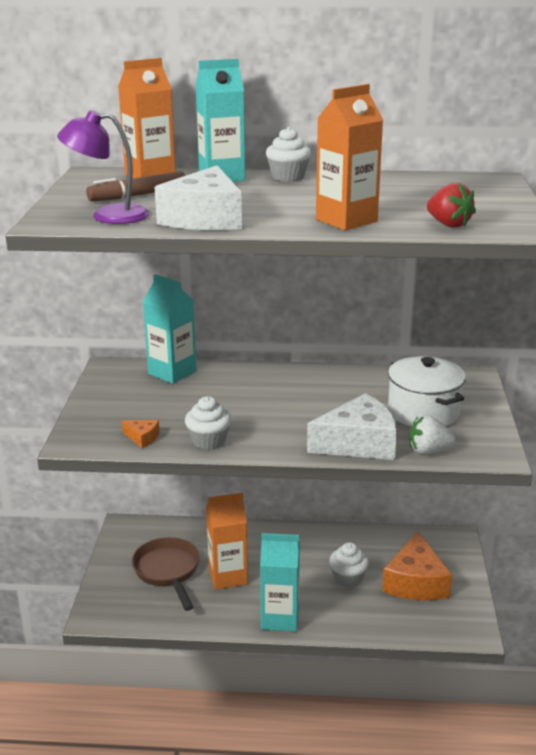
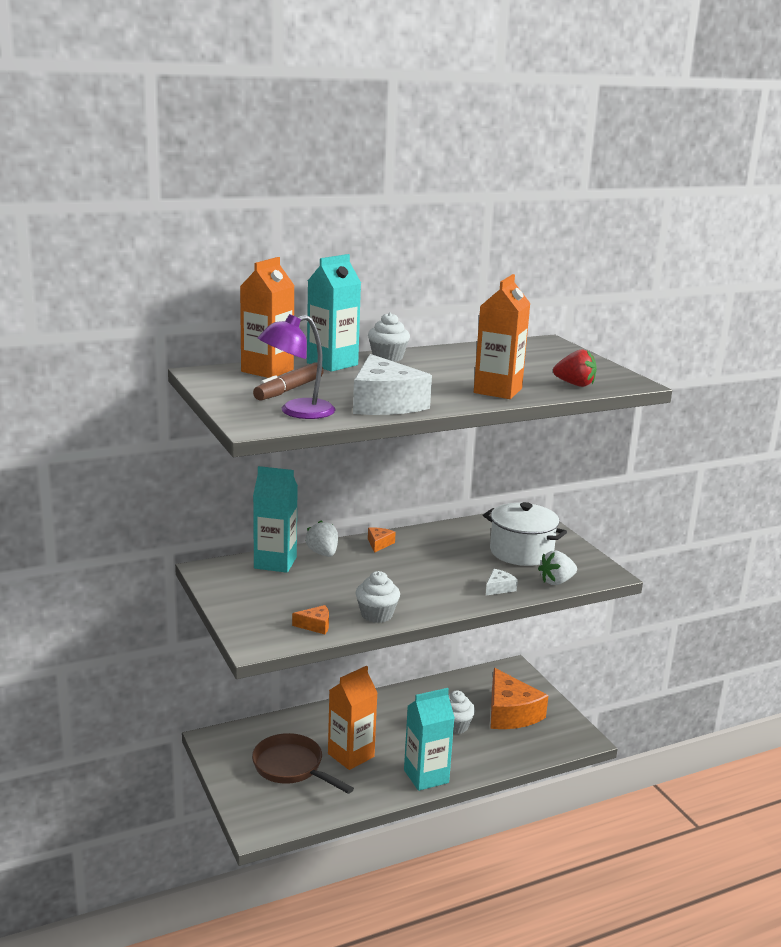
camera: 30 degrees left, 5 degrees down
white cheese [307,393,397,460] -> white cheese [486,569,518,595], size x0.43
none -> white strawberry [305,520,338,557]
none -> orange cheese [368,527,396,553]

